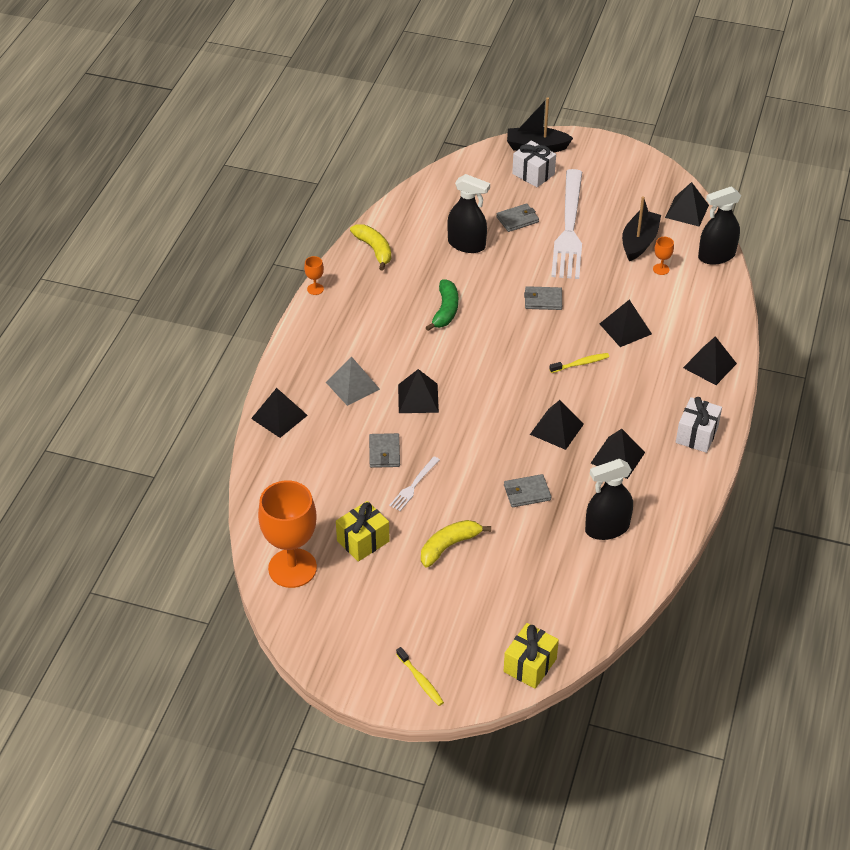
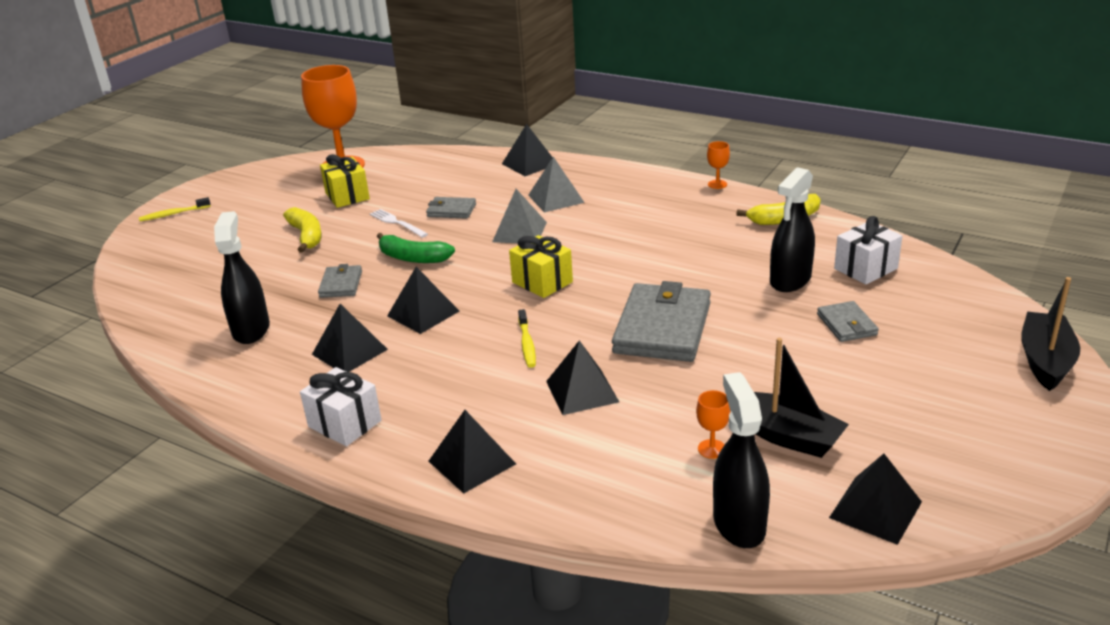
camera: 105 degrees right, 15 degrees down
black pyramid [398,369,439,413] -> grey pyramid [492,189,547,243]
green banana [425,280,458,331] -> green banana moved to [377,233,455,263]
yellow gift [504,623,559,689] -> yellow gift moved to [509,235,573,298]
white gift [512,141,556,187] -> white gift moved to [834,216,902,285]
grey wallet [524,286,562,310] -> grey wallet [612,281,711,362], size x2.02
white fork [551,169,582,279] -> none

